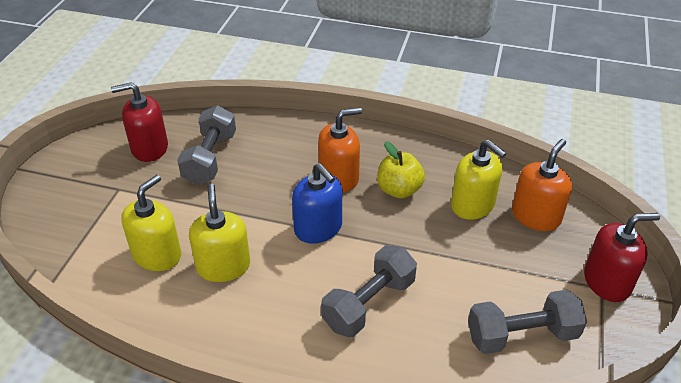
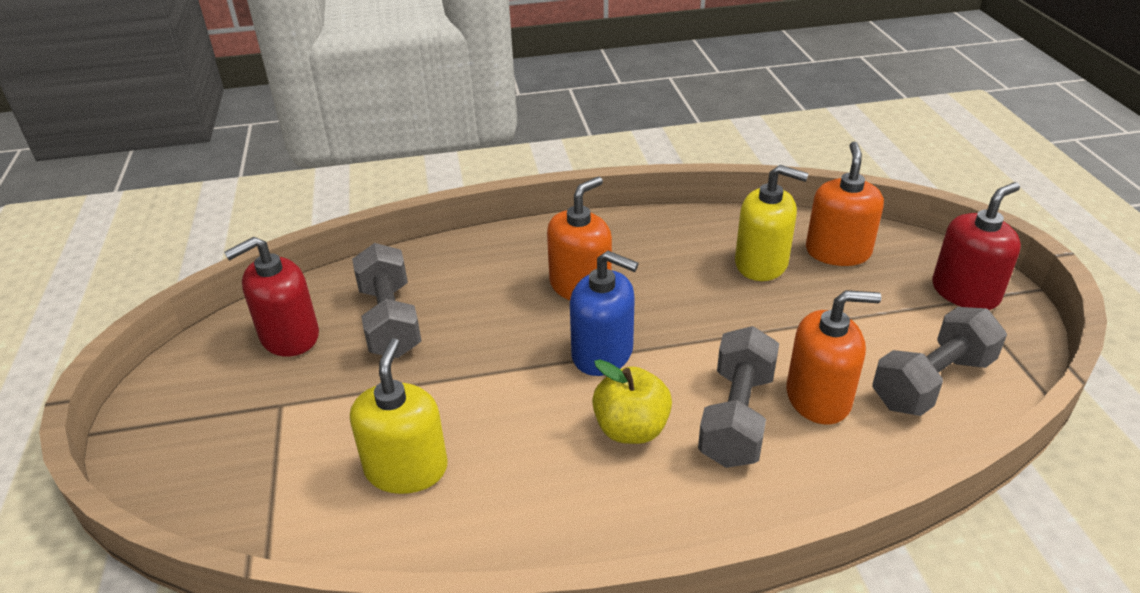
camera: 25 degrees left, 5 degrees down
yellow soap dispenser [189,184,250,282] -> none
yellow apple [377,141,425,199] -> yellow apple moved to [592,359,672,444]
none -> orange soap dispenser [786,290,881,425]

